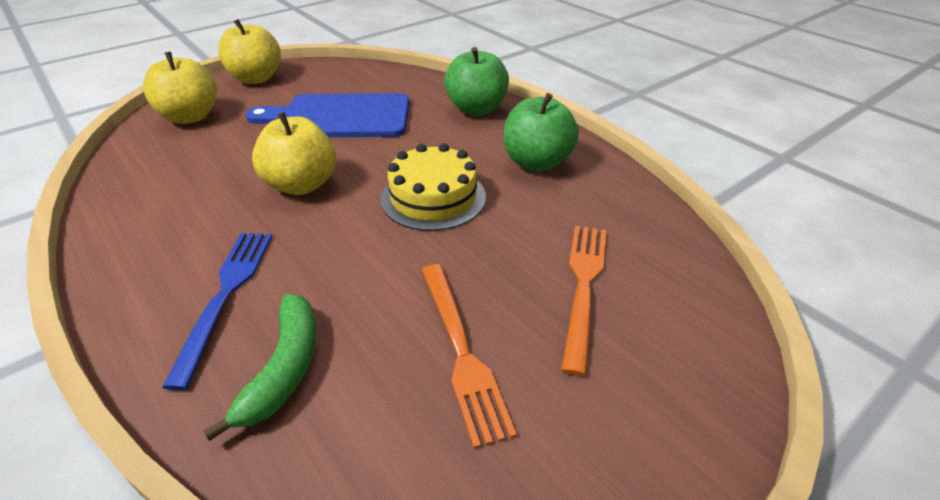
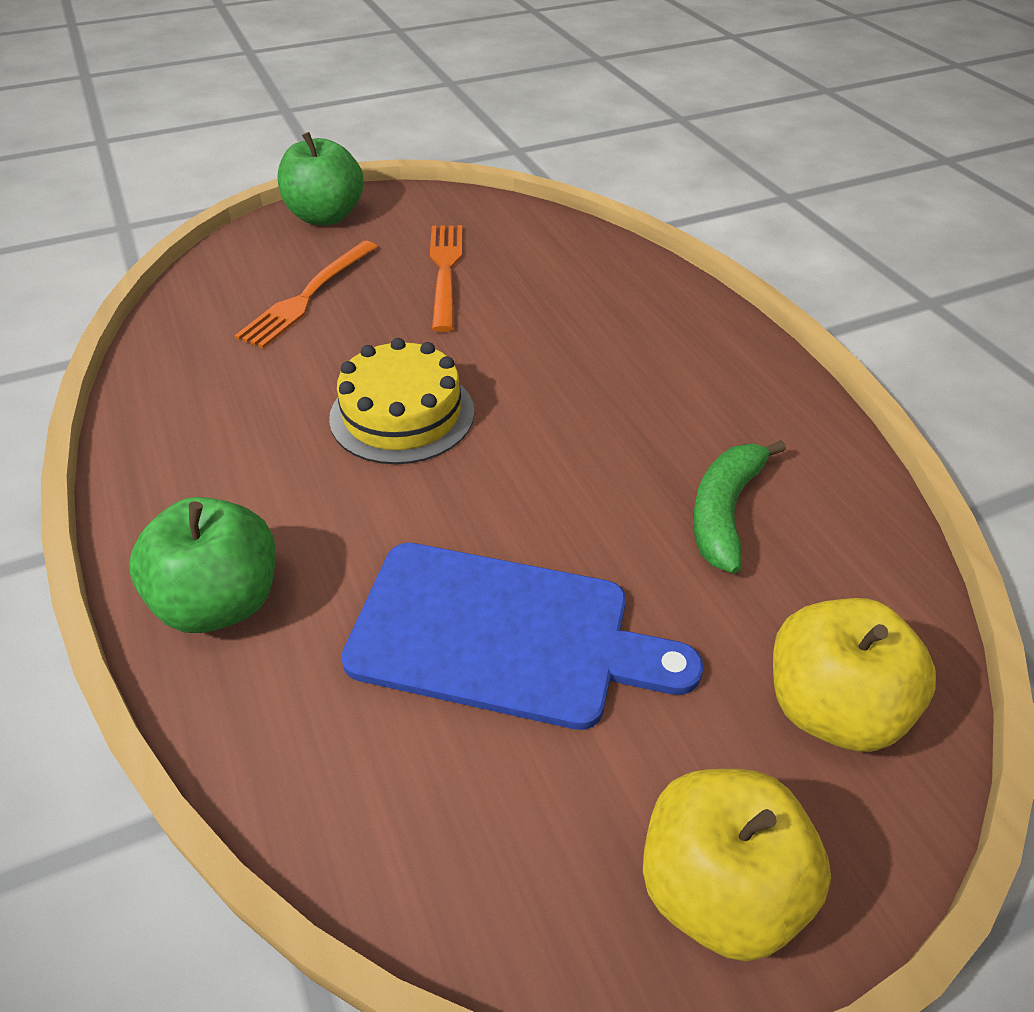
camera: 165 degrees left, 5 degrees up
blue fork [162,233,272,390] -> none
green banana [203,294,316,441] -> green banana moved to [693,440,786,574]
yellow apple [252,112,336,195] -> none
green apple [503,93,579,171] -> green apple moved to [277,132,363,225]

